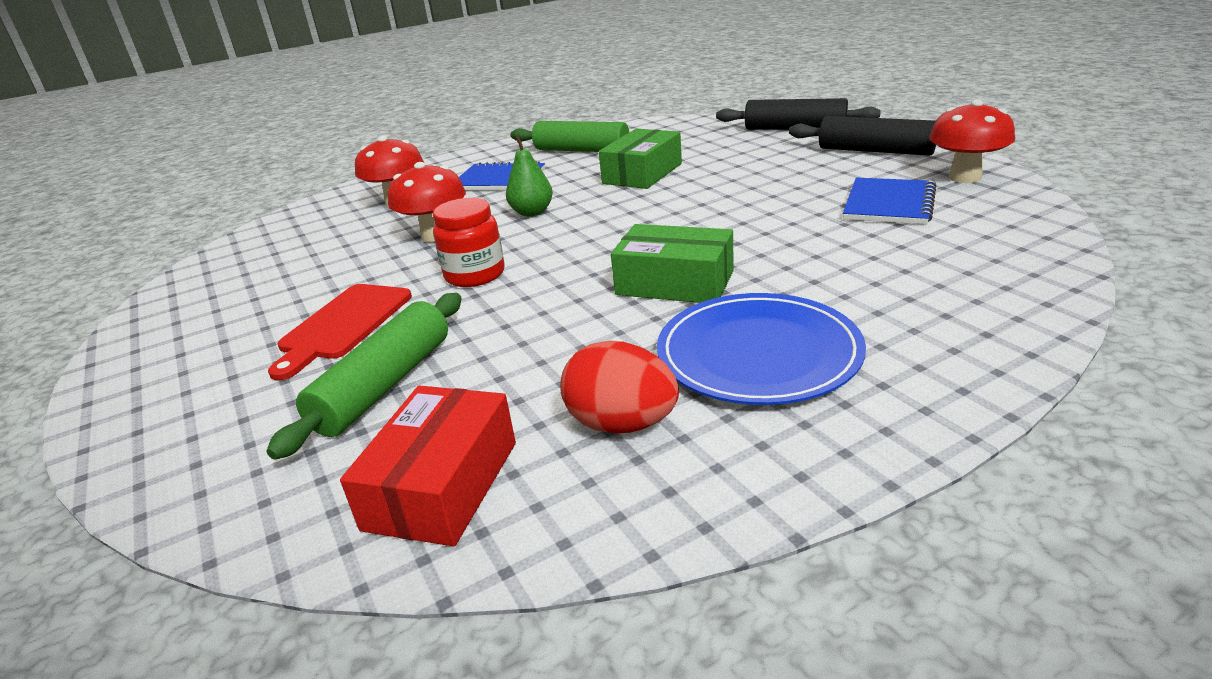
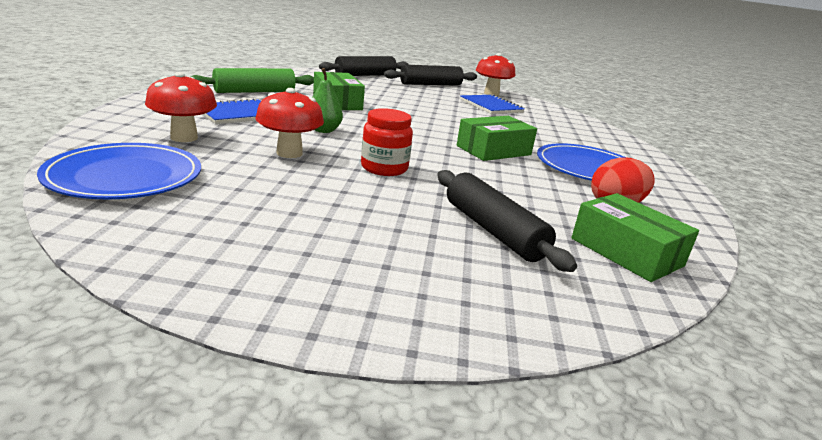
camera: 60 degrees left, 5 degrees down
green rolling pin [267,293,462,460] -> black rolling pin [437,170,577,272]
red cutting board [268,284,412,380] -> none
red box [340,386,516,546] -> green box [571,193,699,282]
none -> blue plate [37,143,201,199]

